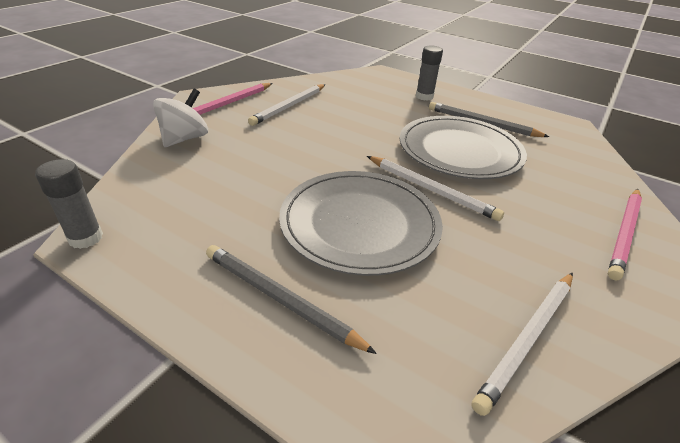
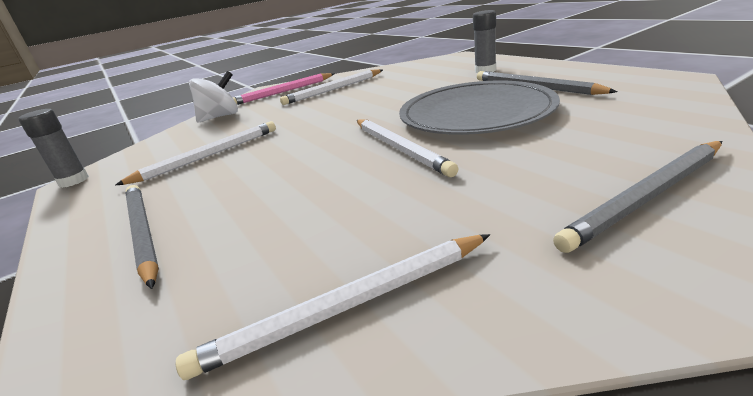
camera: 30 degrees right, 10 degrees down
grey plate [279,171,443,276] -> none
pink pencil [608,189,642,280] -> grey pencil [553,141,722,253]
none -> white pencil [115,121,276,185]

